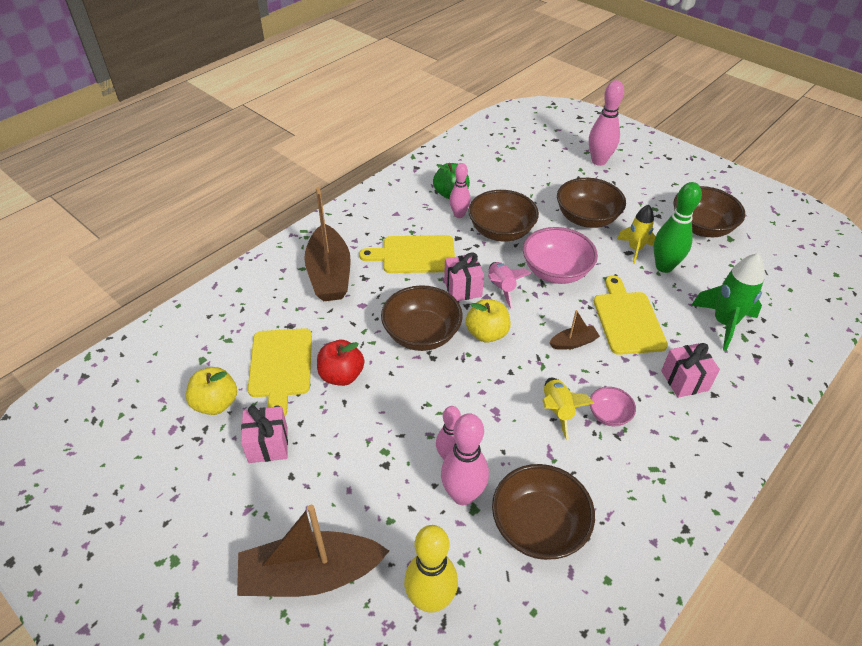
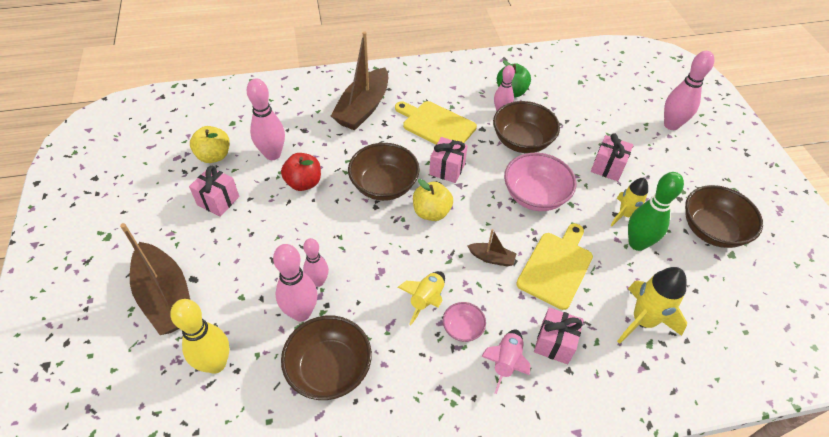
camera: 35 degrees right, 5 degrees up
brown boat [237,505,389,597] -> brown boat turned 150 degrees counterclockwise [120,223,190,335]
yellow cutting board [248,328,312,416] -> pink bowling pin [247,78,285,160]
pink rocket [488,262,531,309] -> pink rocket moved to [481,330,531,394]
brown bowl [557,178,626,228] -> pink gift [591,133,633,181]
green rocket [691,253,764,351] -> yellow rocket [617,267,687,344]

